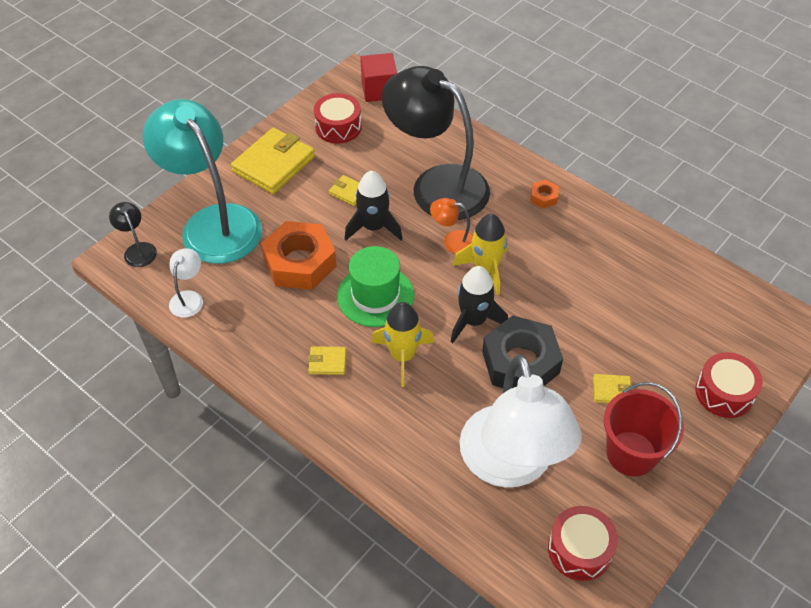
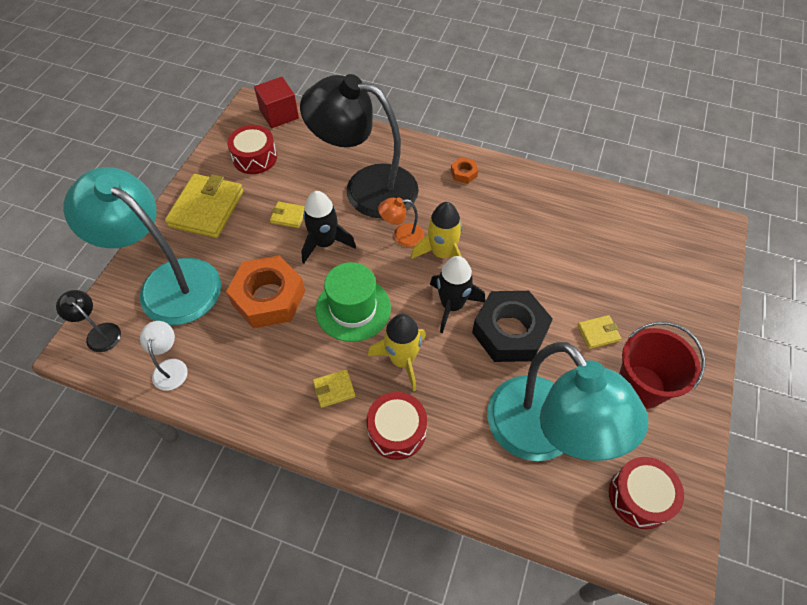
camera: 20 degrees left, 5 degrees up
white lamp [460,355,582,487] -> turquoise lamp [487,342,648,461]
red drum [695,352,763,418] -> red drum moved to [367,392,427,460]

